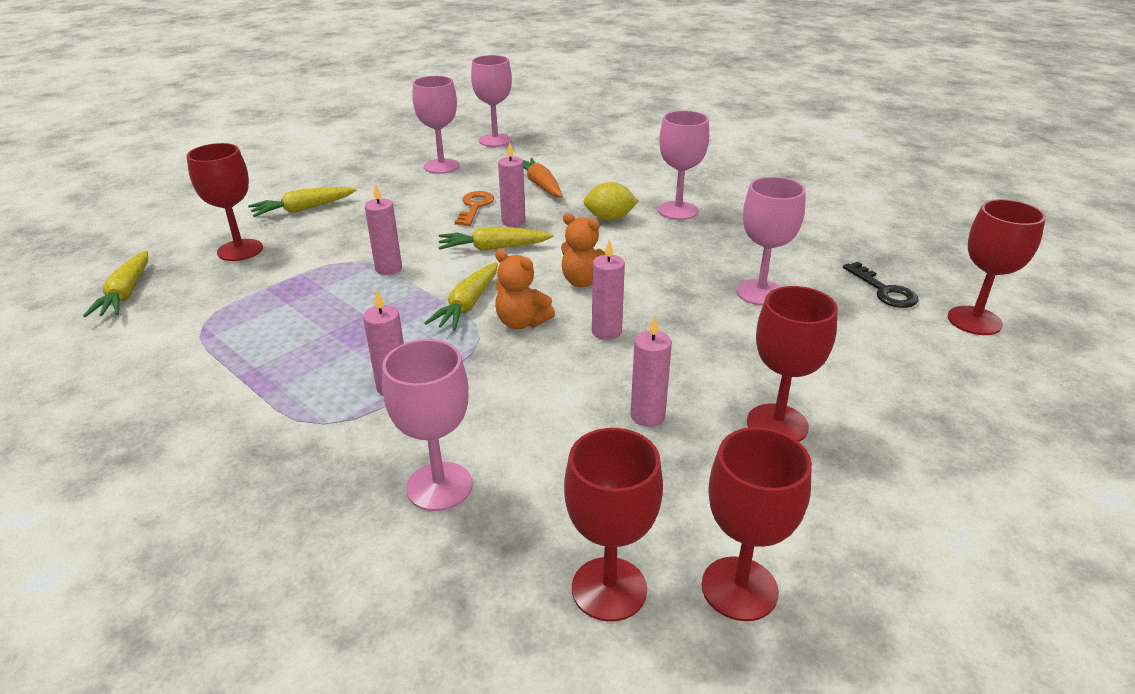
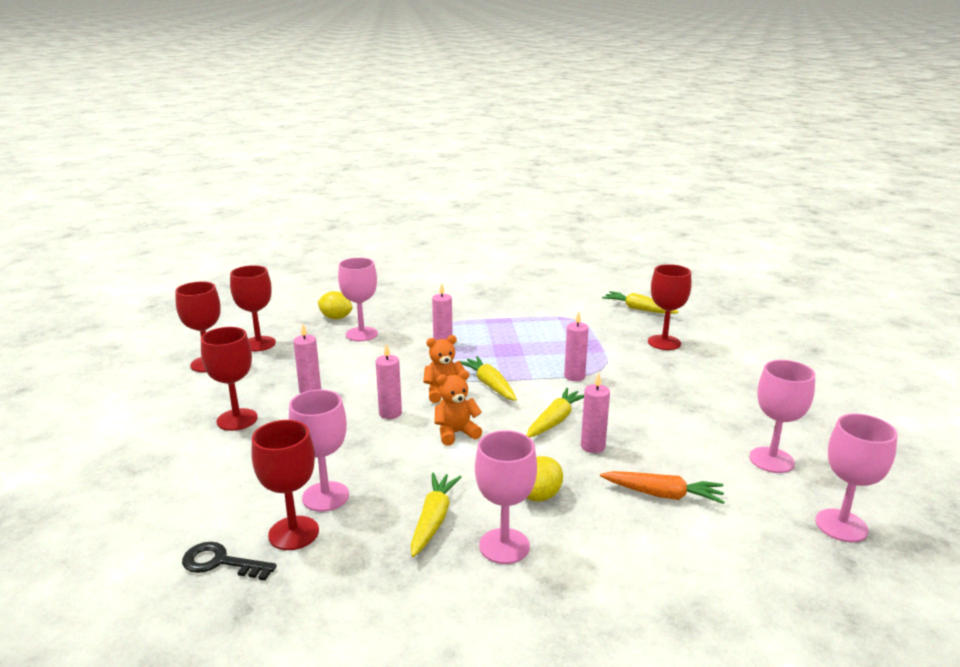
camera: 130 degrees right, 10 degrees down
yellow carrot [248,187,356,217] -> yellow carrot moved to [411,473,461,557]
orange key [455,191,494,226] -> none
red goblet [948,199,1046,335] -> red goblet moved to [251,420,319,550]
none -> yellow lemon [318,291,353,319]

